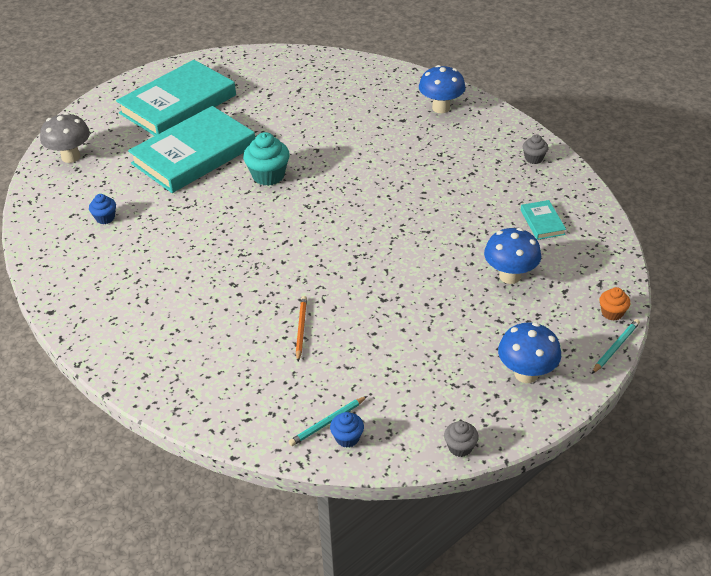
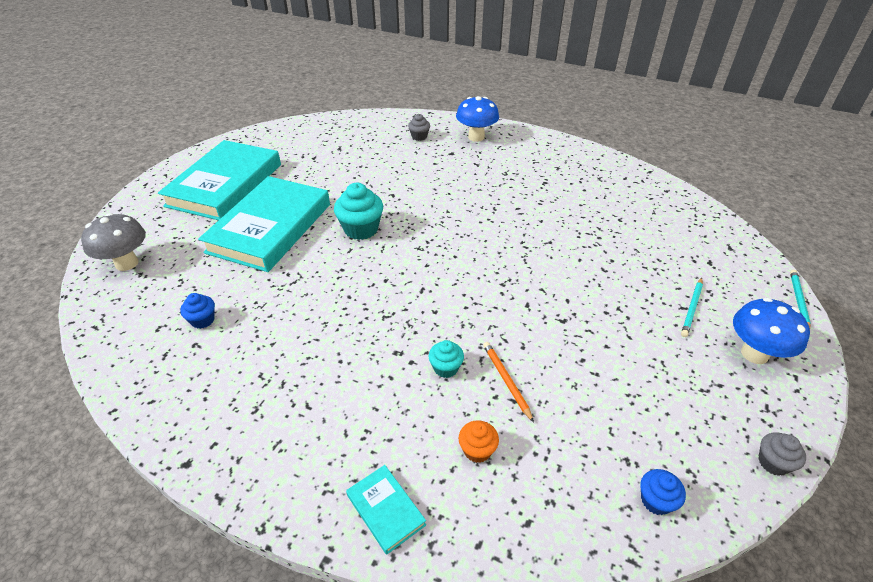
camera: 25 degrees left, 0 degrees up
turquoise pencil [288,396,367,446] -> turquoise pencil moved to [681,277,703,337]
blue mushroom [484,228,541,284] -> none
turquoise book [521,200,566,240] -> turquoise book moved to [346,465,426,555]
grey cupcake [523,134,548,164] -> grey cupcake moved to [408,114,430,141]
orange cupcake [599,287,631,321] -> orange cupcake moved to [458,420,499,463]
none -> turquoise cupcake [429,340,464,378]

